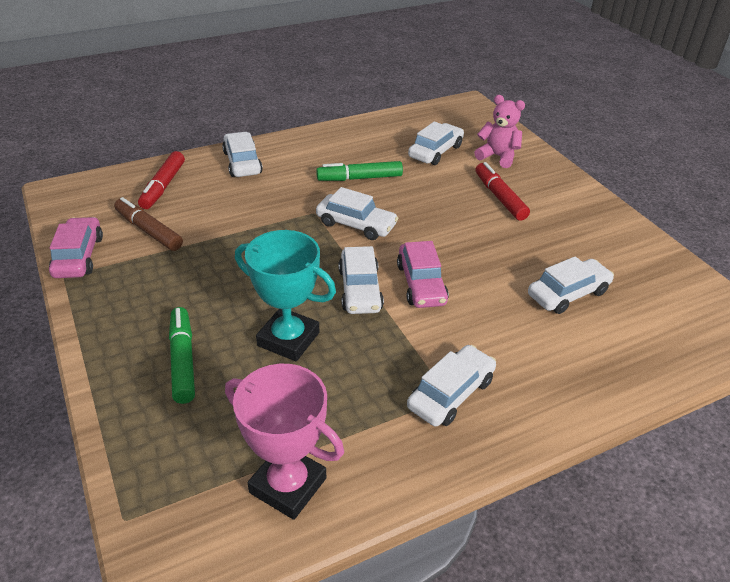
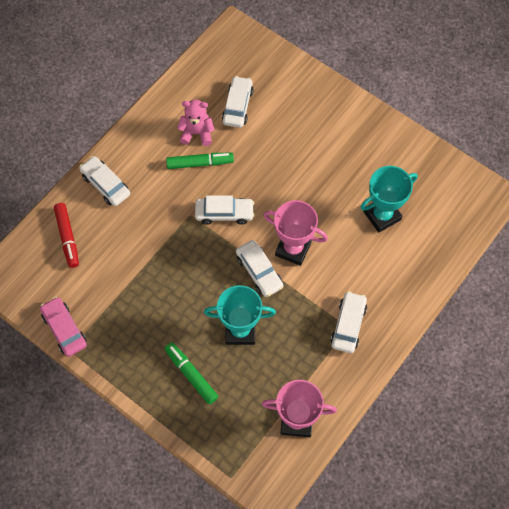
camera: 25 degrees left, 25 degrees up
brown marker [114,197,183,251] -> none
green marker [316,161,403,181] -> green marker turned 150 degrees counterclockwise [166,153,234,169]
pink car [397,241,449,308] -> pink trophy [263,200,328,266]
pink teddy bear [474,95,525,168] -> pink teddy bear moved to [177,100,215,146]
red marker [475,162,530,221] -> none
white car [528,257,614,314] -> turquoise trophy [360,166,417,233]

